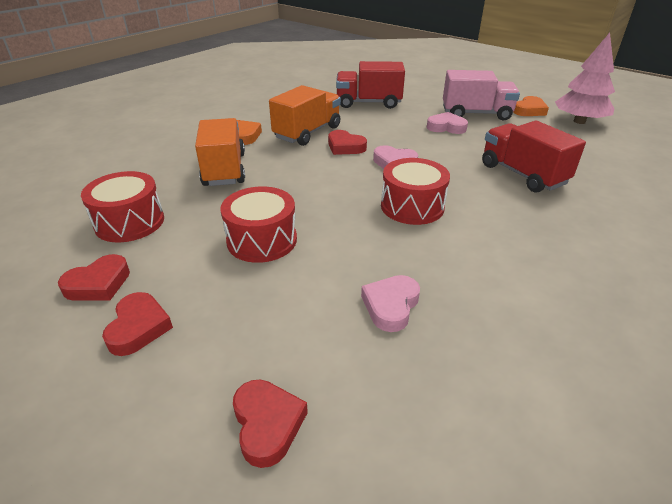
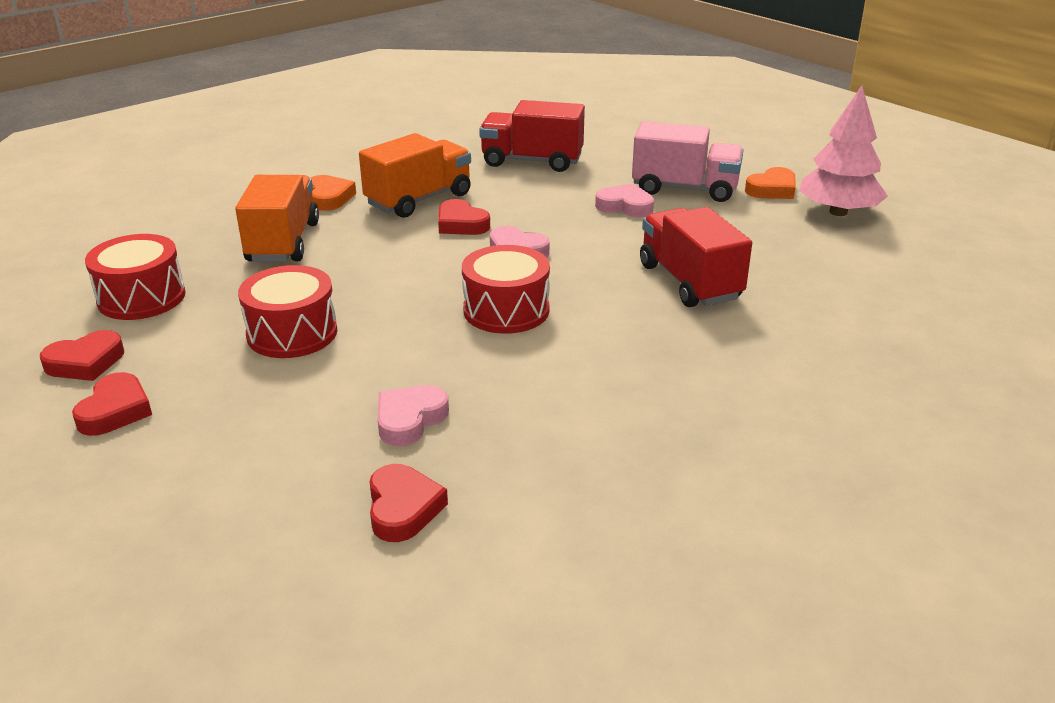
camera: 10 degrees right, 5 degrees down
red heart [233,380,308,468] -> red heart moved to [369,464,448,542]

